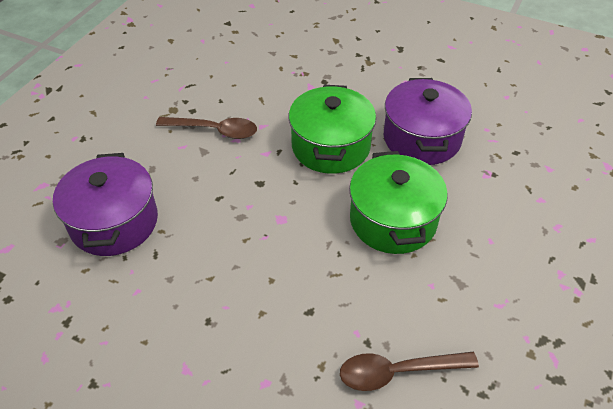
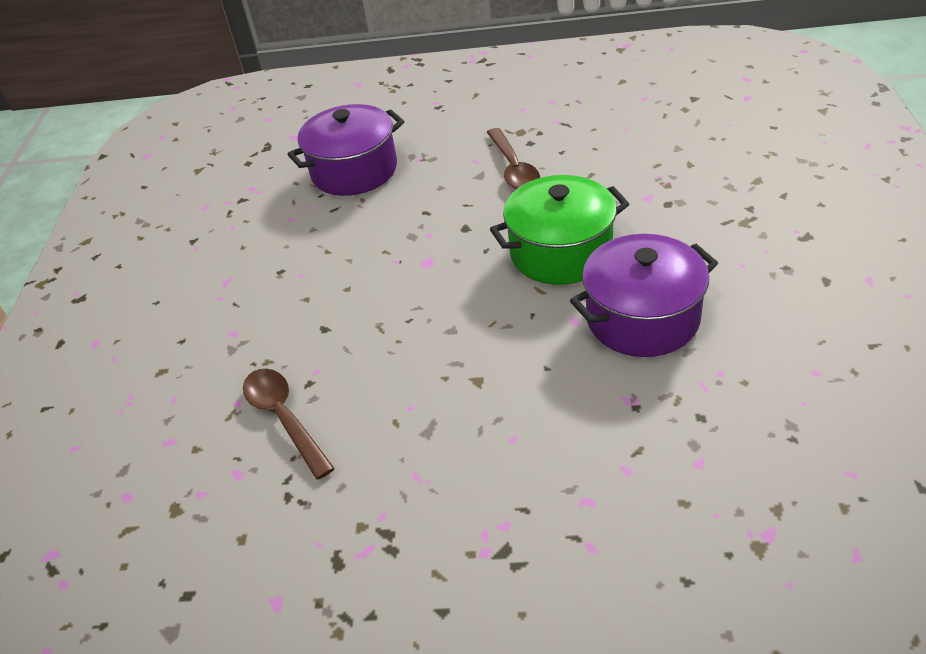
camera: 70 degrees right, 5 degrees down
green pot [349,151,448,254] -> none

